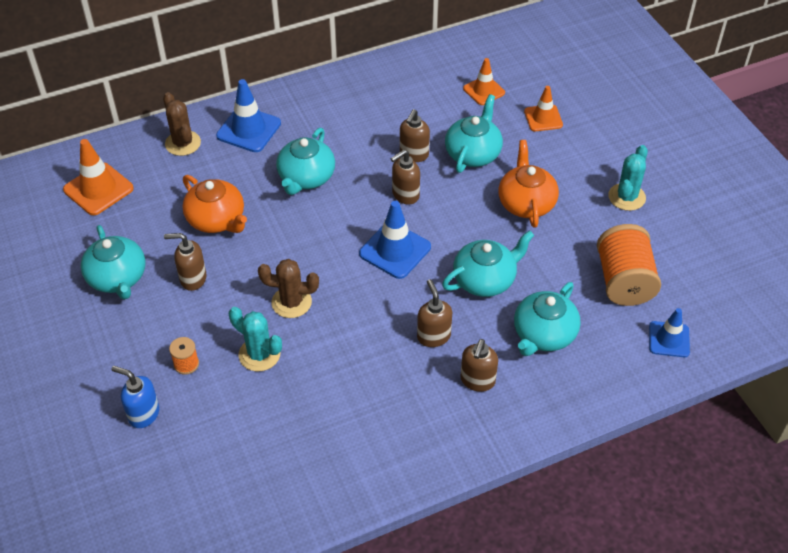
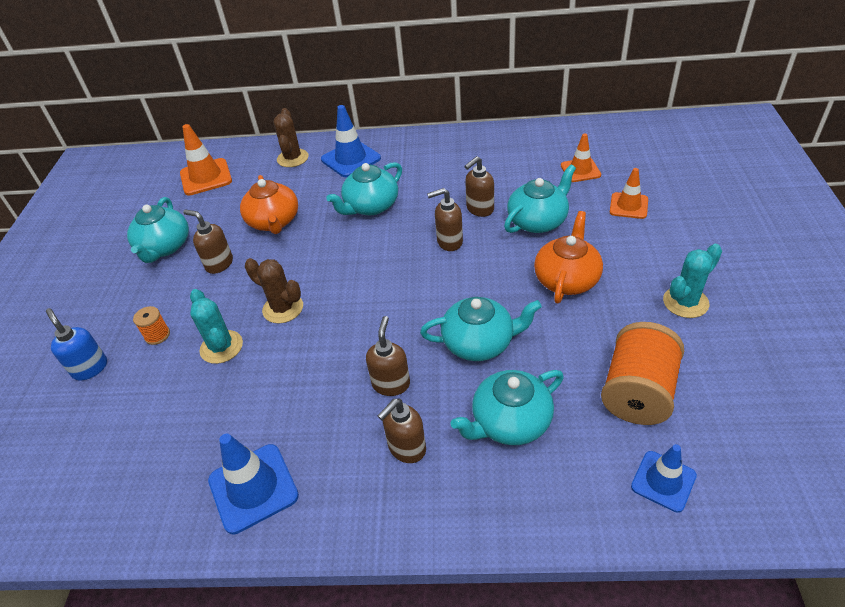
camera: 30 degrees right, 5 degrees down
blue traffic cone [359,201,431,279] -> blue traffic cone moved to [208,434,299,534]

